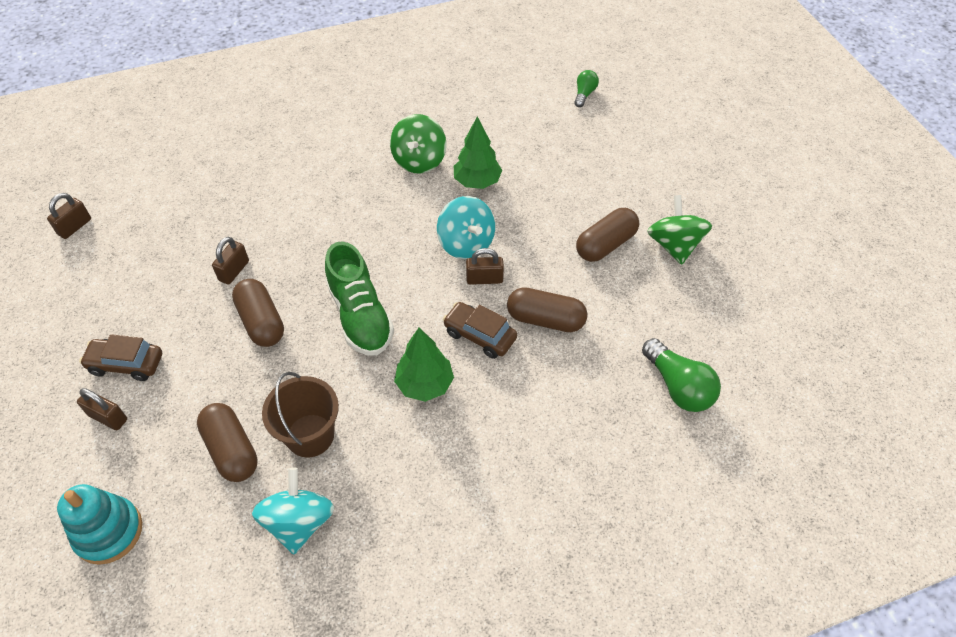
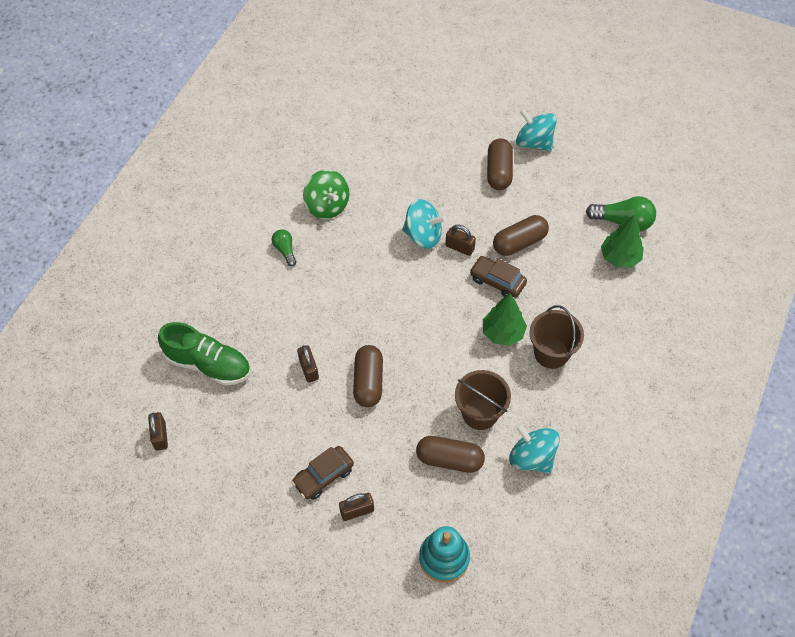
camera: 45 degrees left, 5 degrees up
brown capsule [232,279,284,347] -> brown capsule turned 75 degrees clockwise [353,345,383,407]
green shoe [325,241,394,356] -> green shoe moved to [158,322,251,385]
brown car [443,302,517,359] -> brown car turned 45 degrees clockwise [469,256,527,297]
green tree [454,116,502,189] -> green tree moved to [601,215,644,268]
brown padlock [466,248,504,285] -> brown padlock turned 75 degrees clockwise [445,225,476,256]
green light bulb [574,70,599,107] -> green light bulb moved to [272,229,296,266]
green spinning top [647,195,712,265] -> turquoise spinning top [516,108,557,151]
none -> brown bucket [530,305,584,369]

